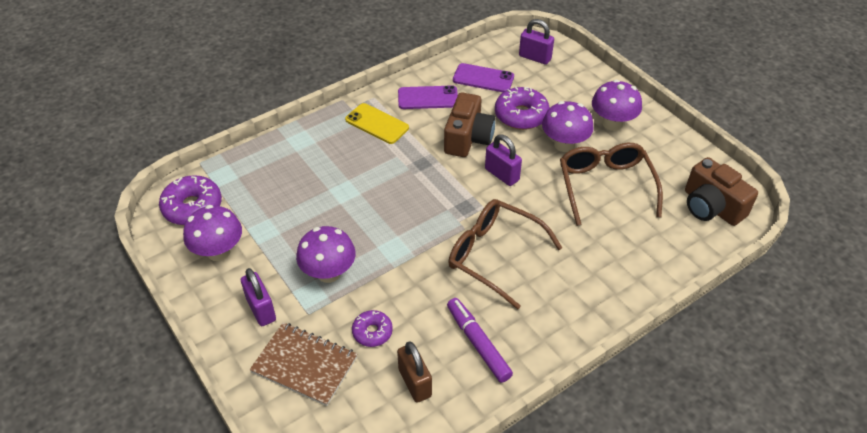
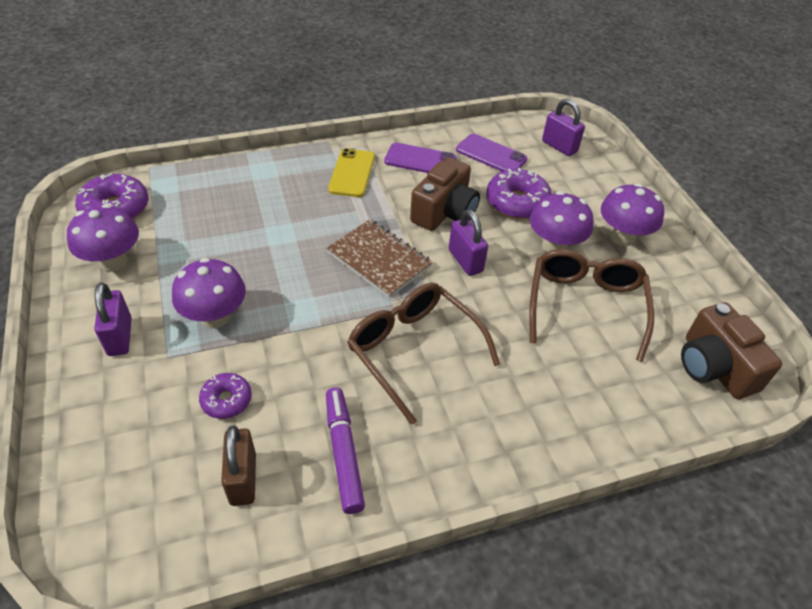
camera: 15 degrees right, 0 degrees up
brown notebook [250,322,357,406] -> brown notebook moved to [326,219,433,298]
yellow phone [345,103,409,144] -> yellow phone turned 45 degrees clockwise [328,148,375,197]

